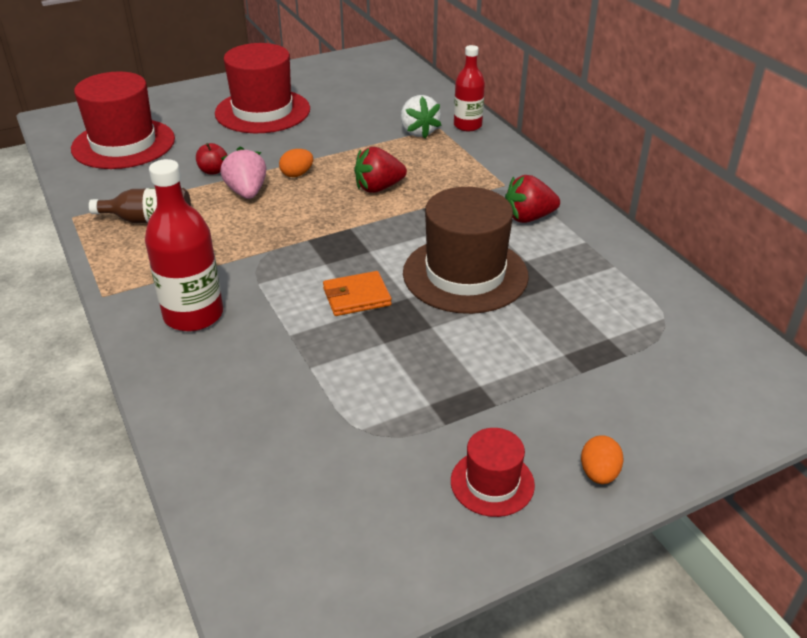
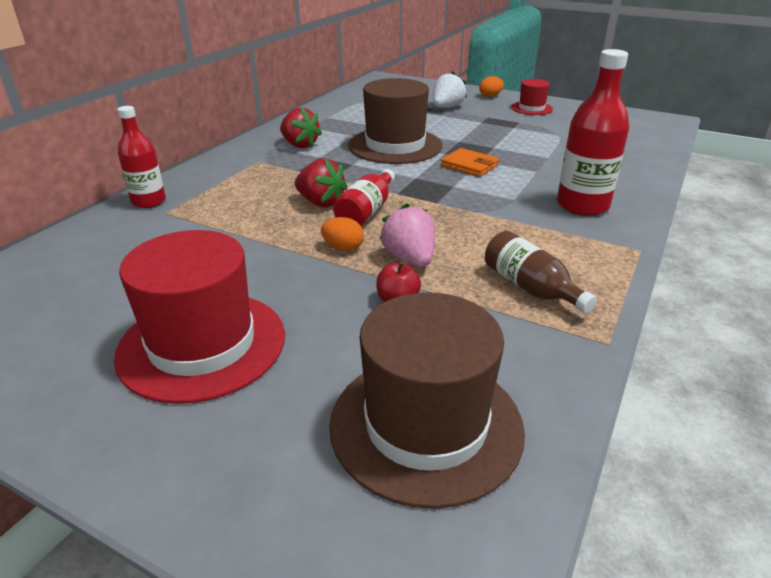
camera: 125 degrees left, 5 degrees down
red hat [71,72,175,169] -> brown hat [329,292,525,509]
pink strawberry [220,147,266,199] -> pink strawberry turned 120 degrees clockwise [379,203,435,267]
white strawberry [401,95,441,138] -> white strawberry moved to [433,71,467,108]
none -> red bottle [333,169,395,226]

